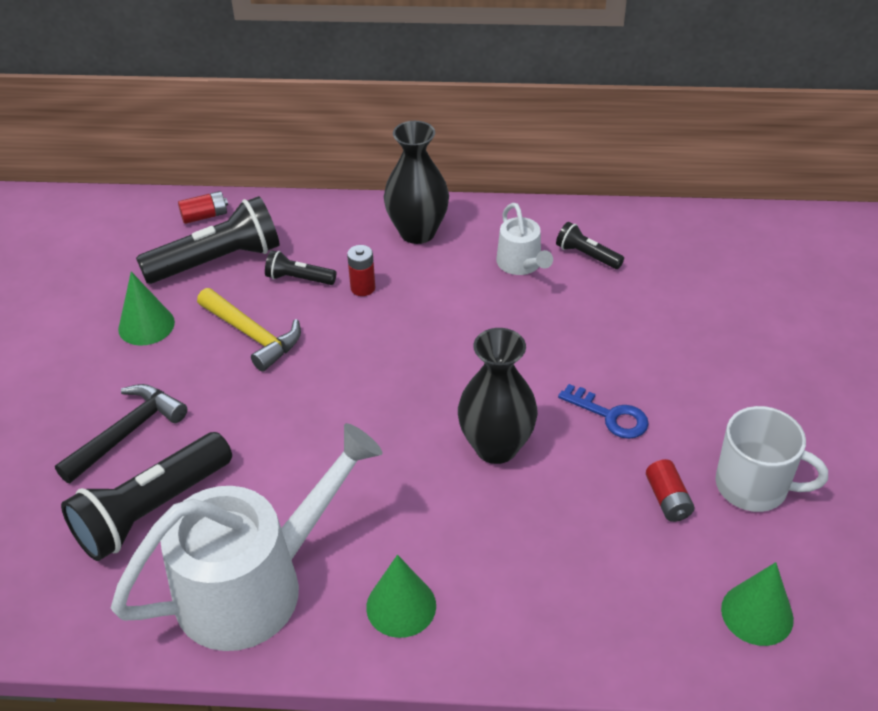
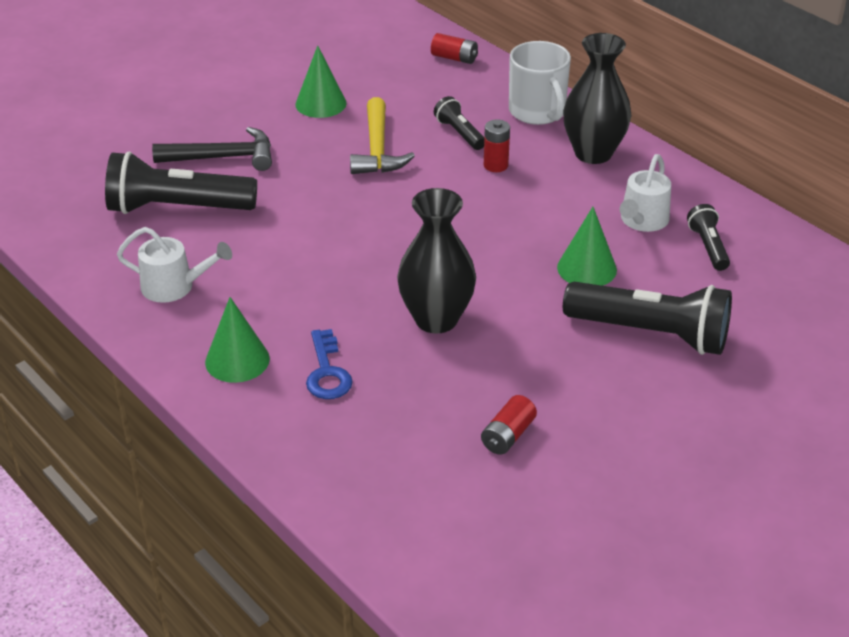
camera: 45 degrees right, 5 degrees down
white watering can [111,423,383,651] -> white watering can [117,227,232,303], size x0.48
black flashlight [136,196,280,284] -> black flashlight moved to [563,282,732,355]
blue key [558,384,649,439] -> blue key moved to [306,329,353,399]
white mug [715,406,828,512] -> white mug moved to [509,41,571,125]
green cone [721,562,794,646] -> green cone moved to [557,207,617,286]

